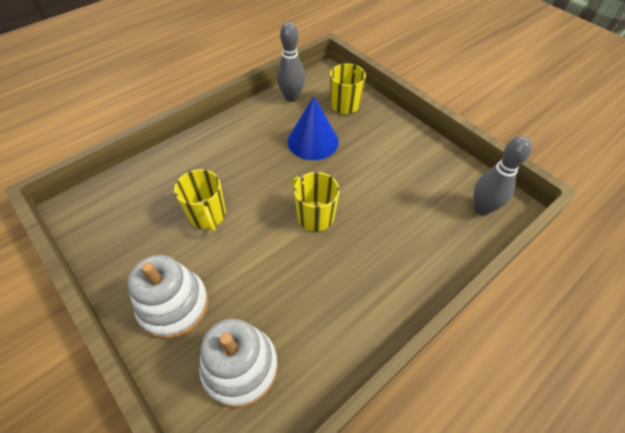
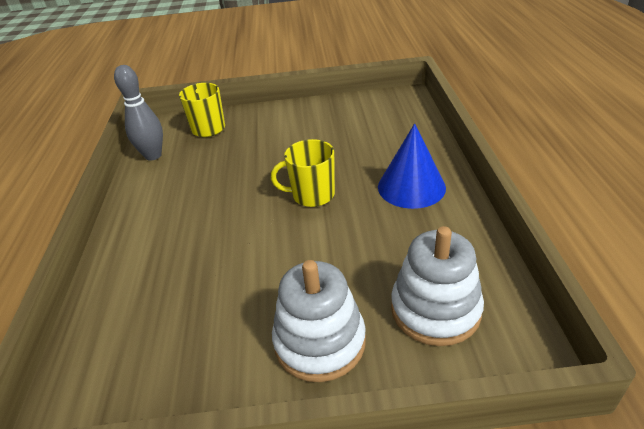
camera: 50 degrees left, 15 degrees down
yellow mug [174,169,226,232] -> none
blue cone [287,96,339,160] -> blue cone moved to [378,123,446,209]
grey bowling pin [473,136,532,215] -> none

